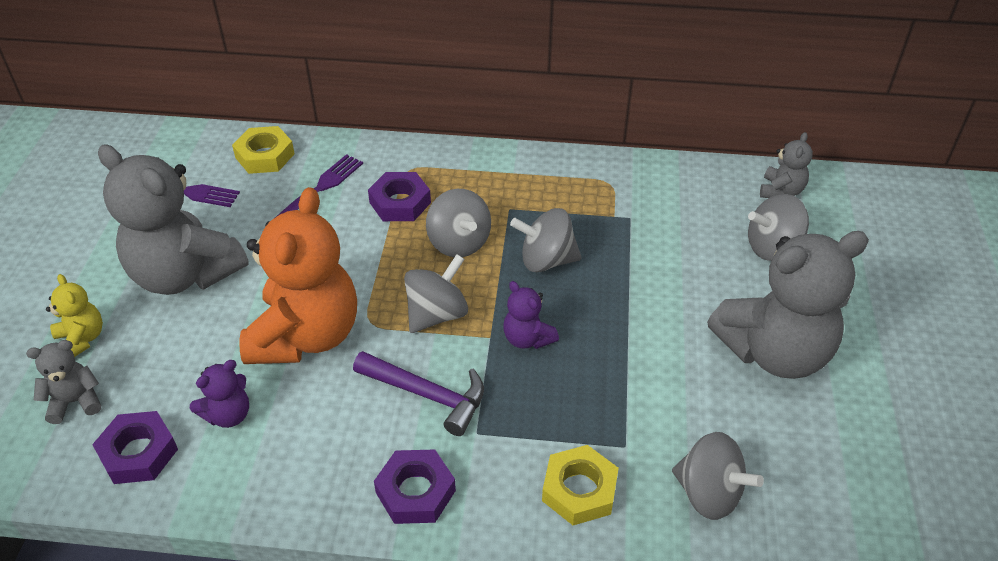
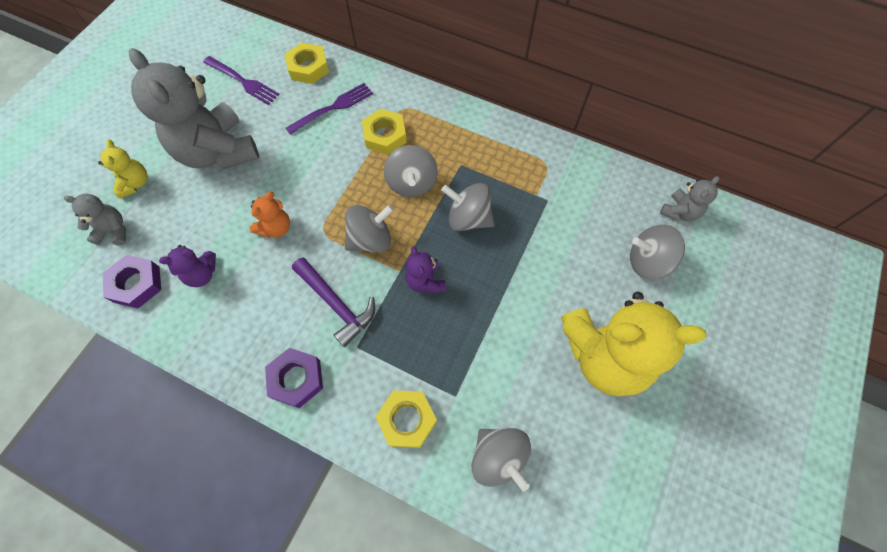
camera: 20 degrees right, 20 degrees up
orange teddy bear [239,187,357,364] -> orange teddy bear [249,191,290,238], size x0.45
purple nut [368,172,431,221] -> yellow nut [362,109,407,155]
grey teddy bear [707,231,869,379] -> yellow teddy bear [561,292,707,396]

